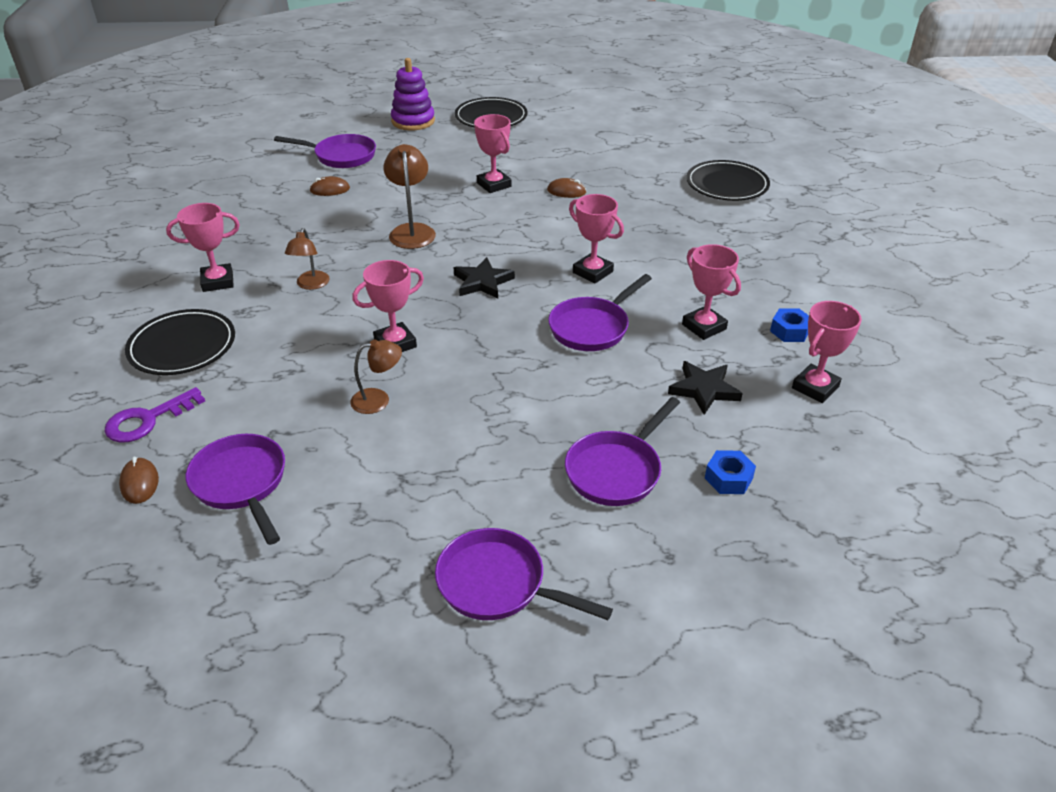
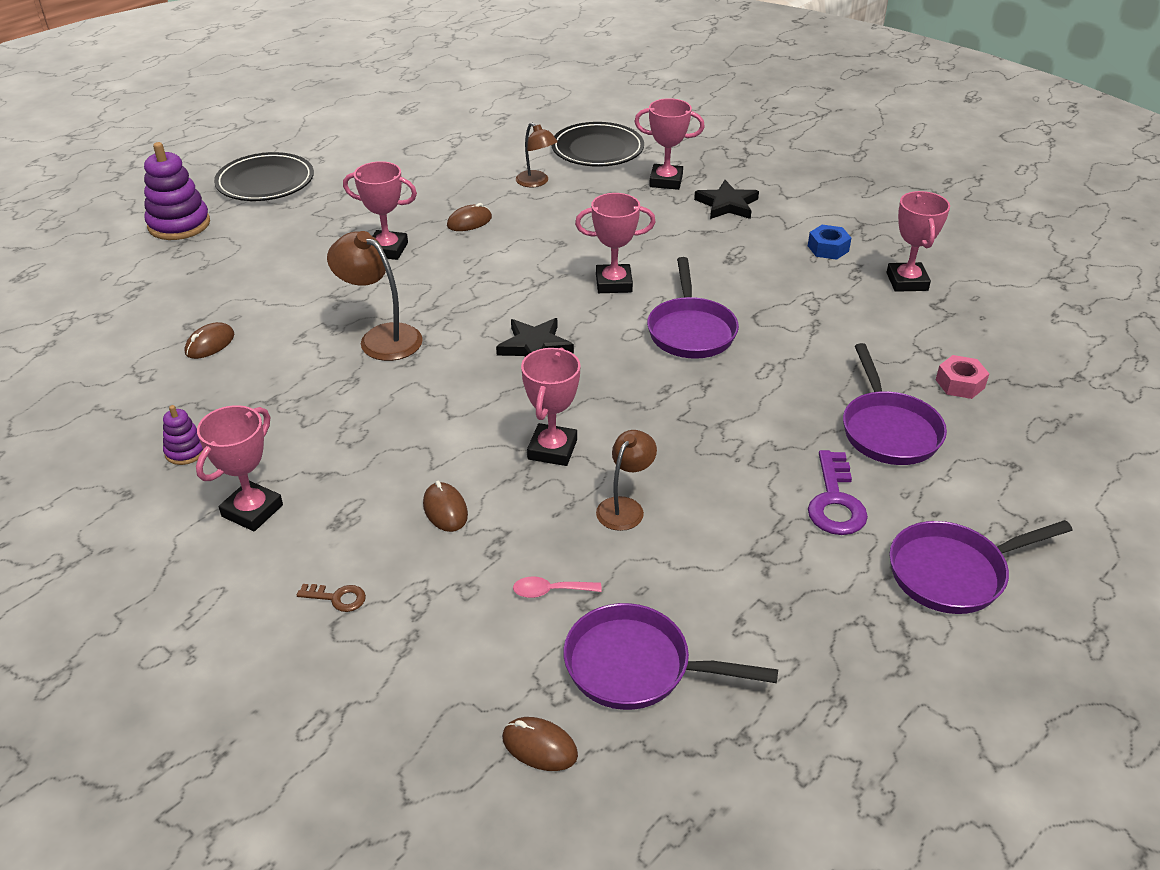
camera: 45 degrees left, 0 degrees up
purple key [104,387,205,443] -> purple key moved to [808,450,868,535]
black plate [125,309,235,375] -> brown key [297,584,366,612]
purple pan [274,134,376,168] -> none
brown lamp [285,228,330,290] -> brown lamp moved to [516,123,558,187]
black star [668,361,743,415] -> black star moved to [694,180,759,219]
pink trophy [682,244,741,340] -> pink trophy moved to [634,98,705,190]
blue nut [705,450,756,494] -> pink nut [936,355,989,399]
none -> purple stacking toy [163,405,203,465]
none -> brown mouse [423,481,468,532]
none -> pink spoon [513,576,602,598]

